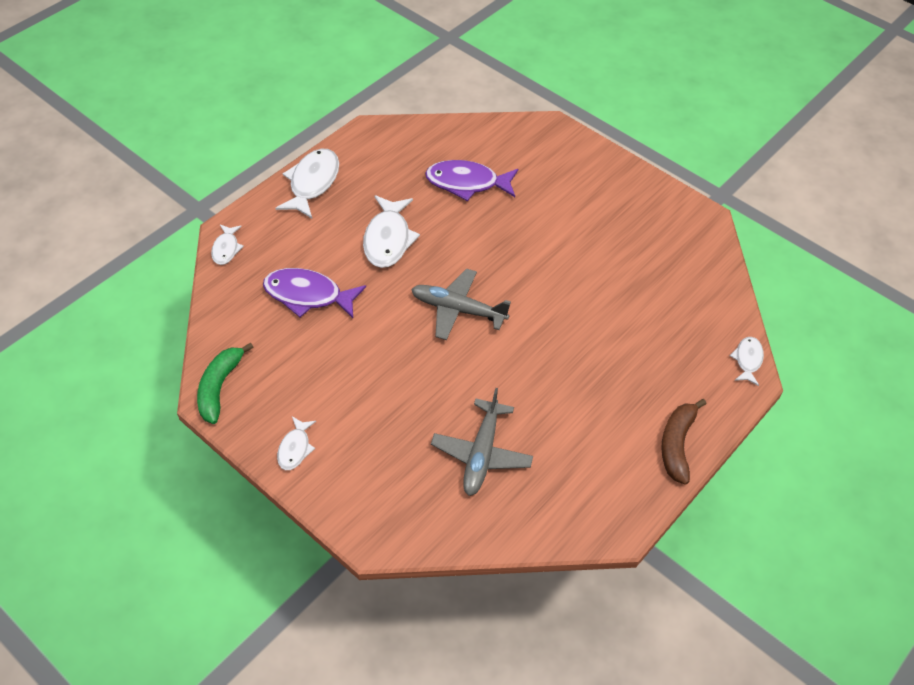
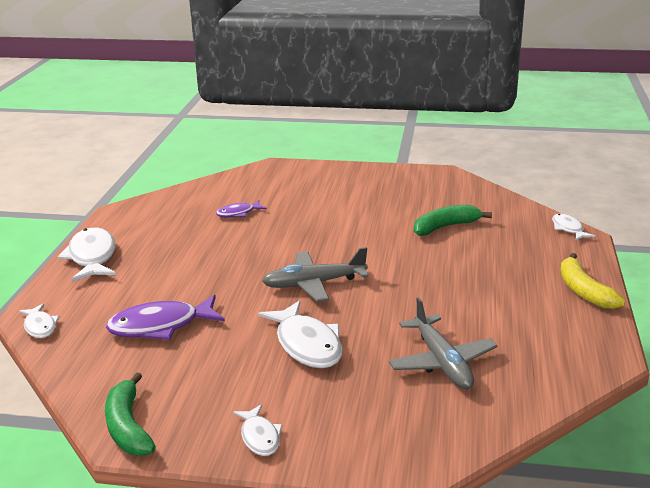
camera: 30 degrees left, 25 degrees down
white fish [363,195,420,268] -> white fish moved to [258,300,343,368]
purple fish [425,160,518,201] -> purple fish [216,200,267,217], size x0.55
brown banana [661,399,706,485] -> yellow banana [560,253,625,309]
none -> green banana [414,205,492,236]

